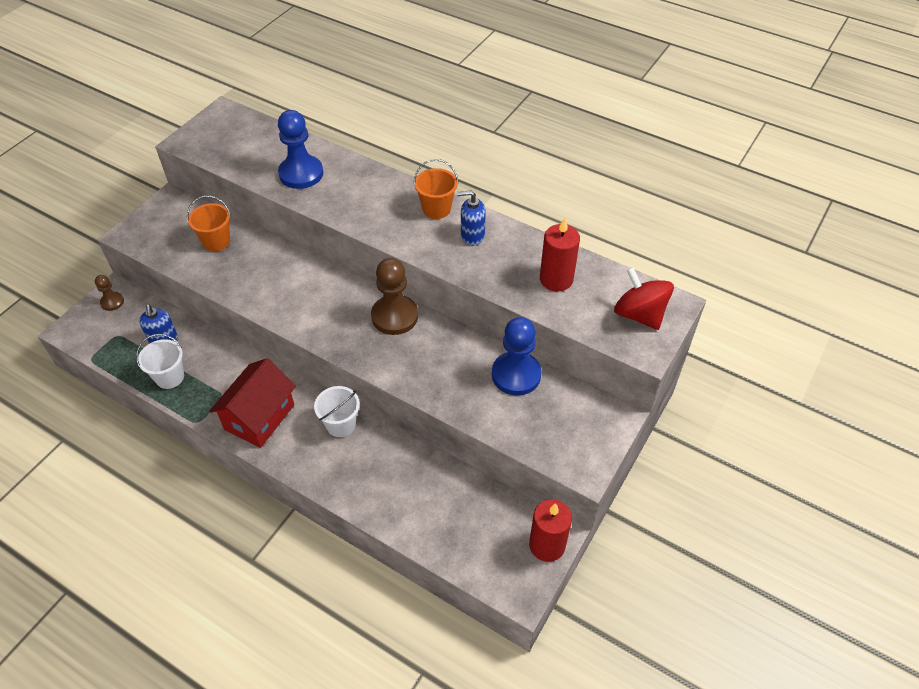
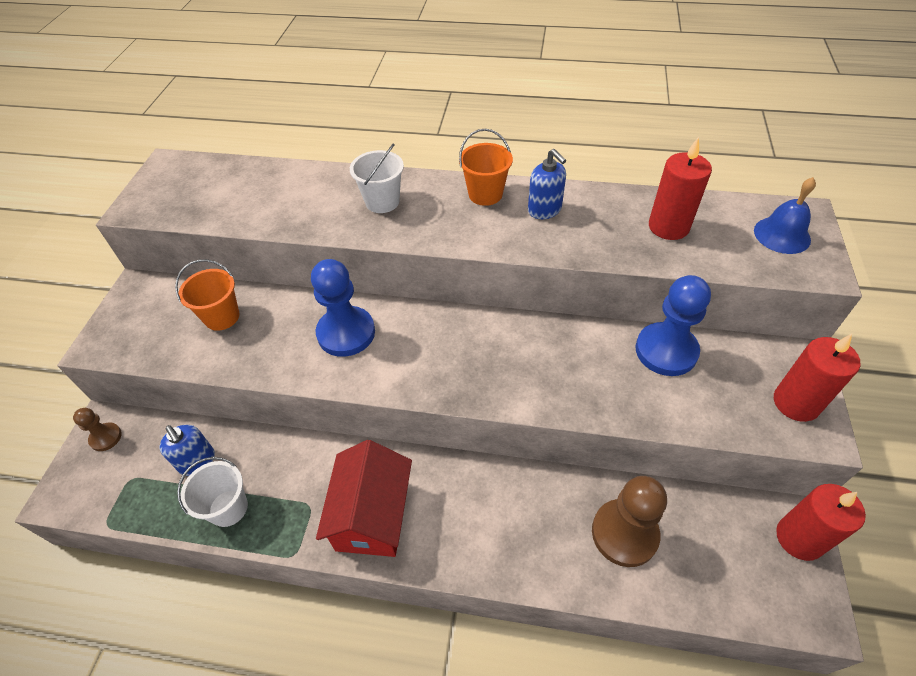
camera: 20 degrees left, 0 degrees up
blue pawn [278,110,323,189] -> blue pawn moved to [311,259,375,357]
white bucket [314,386,360,437] -> white bucket moved to [350,143,404,213]
brown pawn [371,258,418,335] -> brown pawn moved to [592,476,667,567]
blue soap dispenser [457,191,486,246] -> blue soap dispenser turned 105 degrees counterclockwise [528,149,566,219]
red spinning top [614,267,674,330] -> blue bell [754,177,816,254]
none -> red candle [774,334,860,422]

